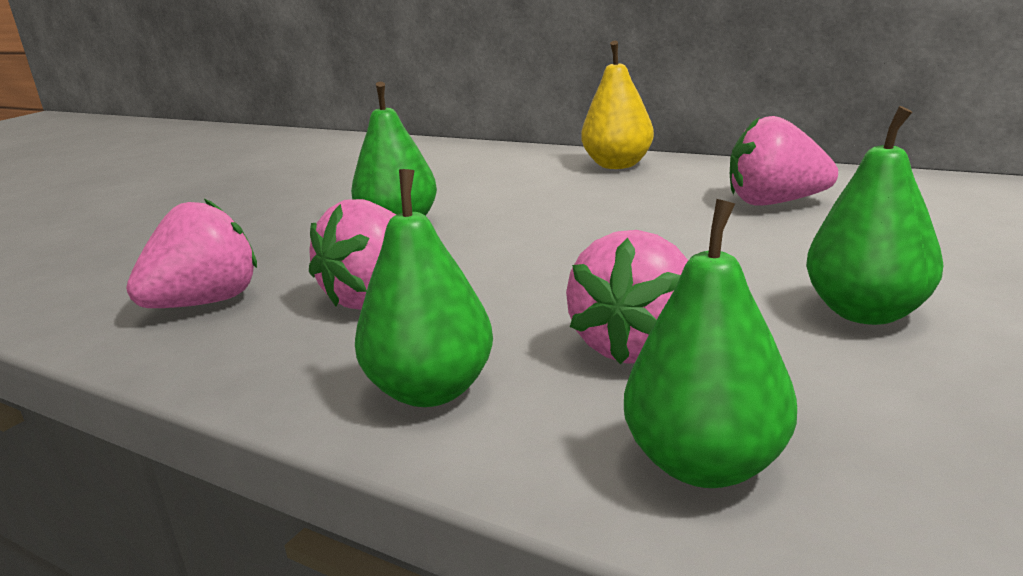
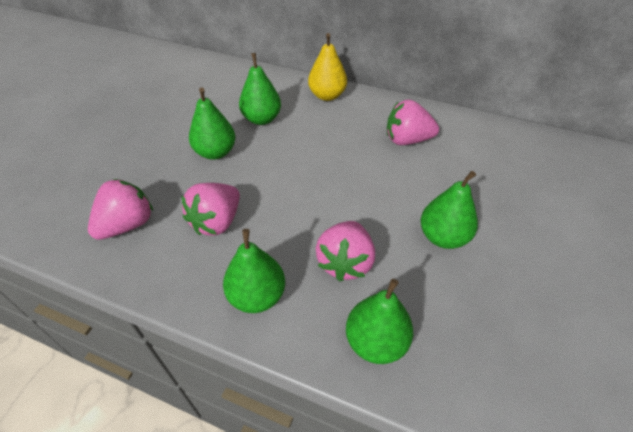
camera: 10 degrees left, 25 degrees up
none -> green pear [239,53,281,125]

